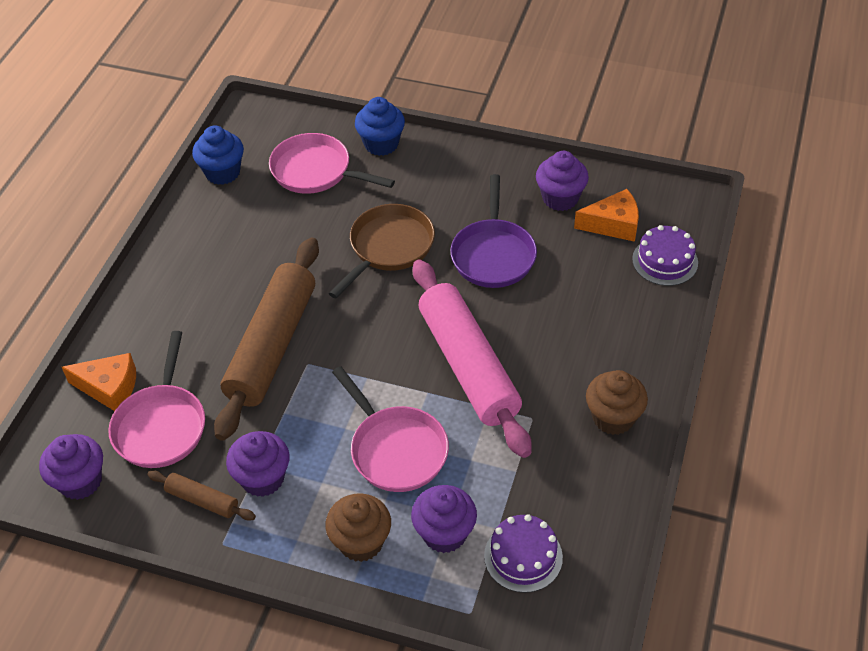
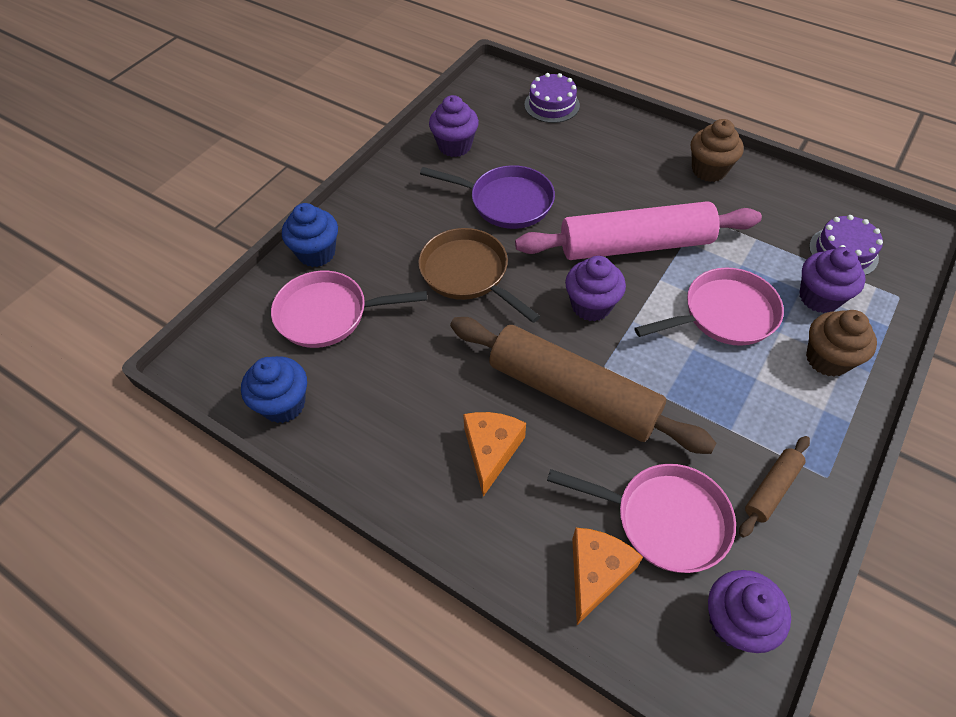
camera: 75 degrees left, 5 degrees up
purple cupcake [226,431,290,497] -> purple cupcake moved to [565,256,626,321]
pink pan [269,133,395,194] -> pink pan turned 45 degrees clockwise [271,271,427,348]
orange cheese [574,189,639,242] -> orange cheese moved to [463,412,526,497]

